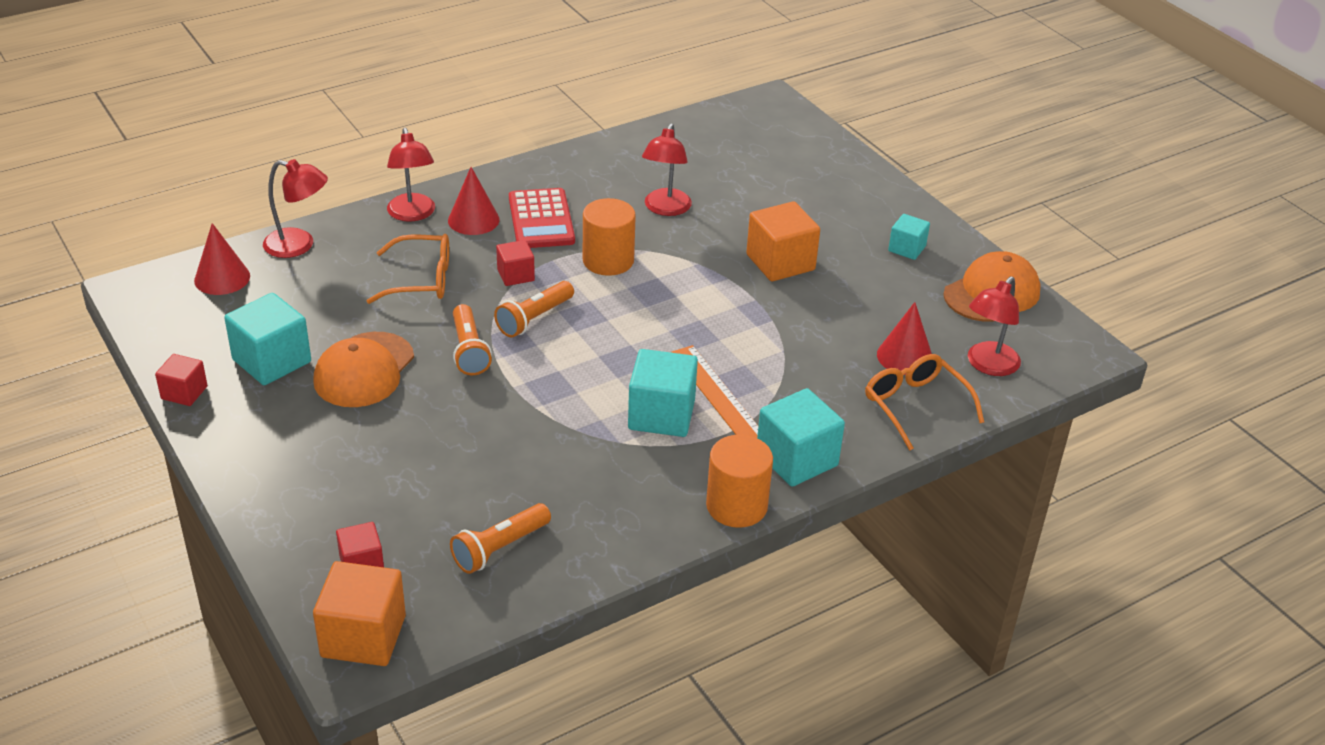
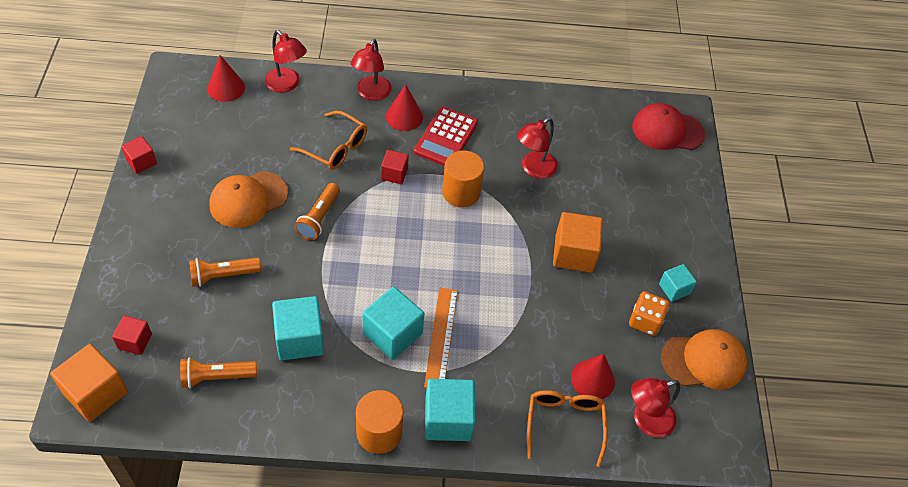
camera: 30 degrees right, 15 degrees up
turquoise cube [224,293,311,385] -> turquoise cube moved to [272,296,324,360]
orange flashlight [494,281,574,337] -> orange flashlight moved to [189,257,261,287]
none -> orange dice [629,291,669,336]
none -> red cap [632,103,705,150]

